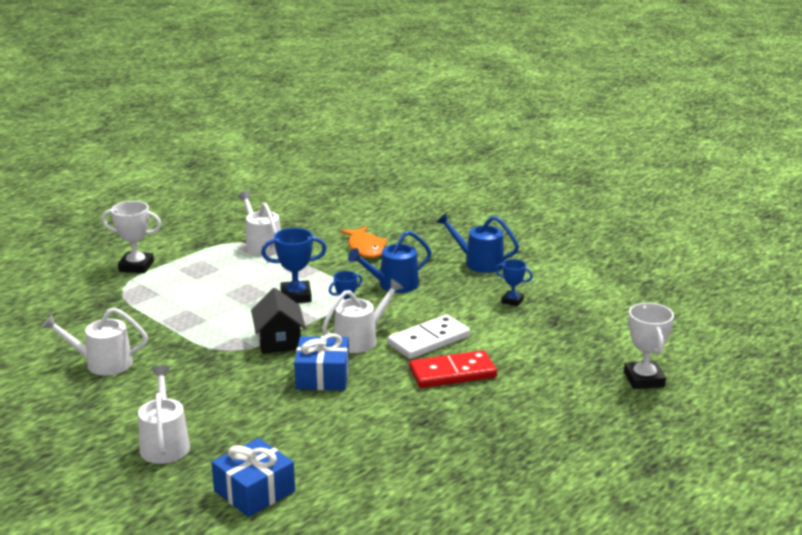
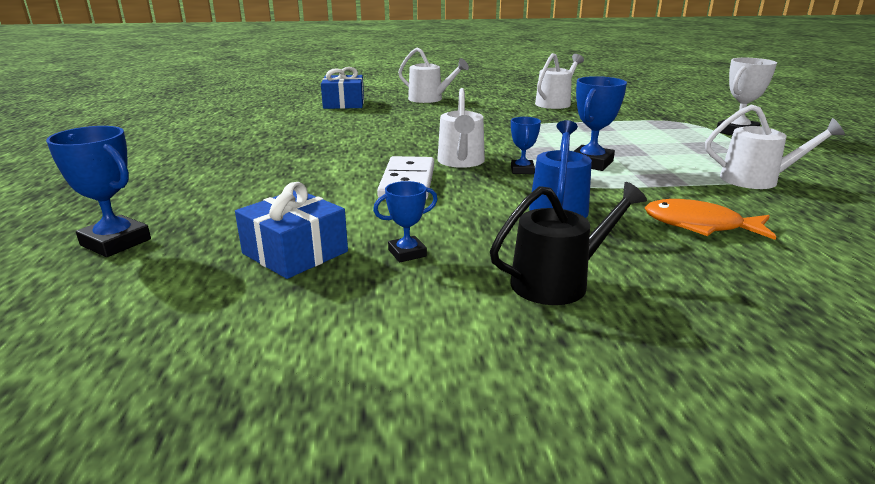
camera: 130 degrees right, 0 degrees up
black house [251,288,306,354] -> none
blue gift [294,333,349,390] -> blue gift moved to [235,182,348,279]
red domino [409,350,497,388] -> none
blue watering can [437,213,519,273] -> black watering can [490,182,647,305]
white trophy [624,303,674,389] -> blue trophy [46,126,151,257]

